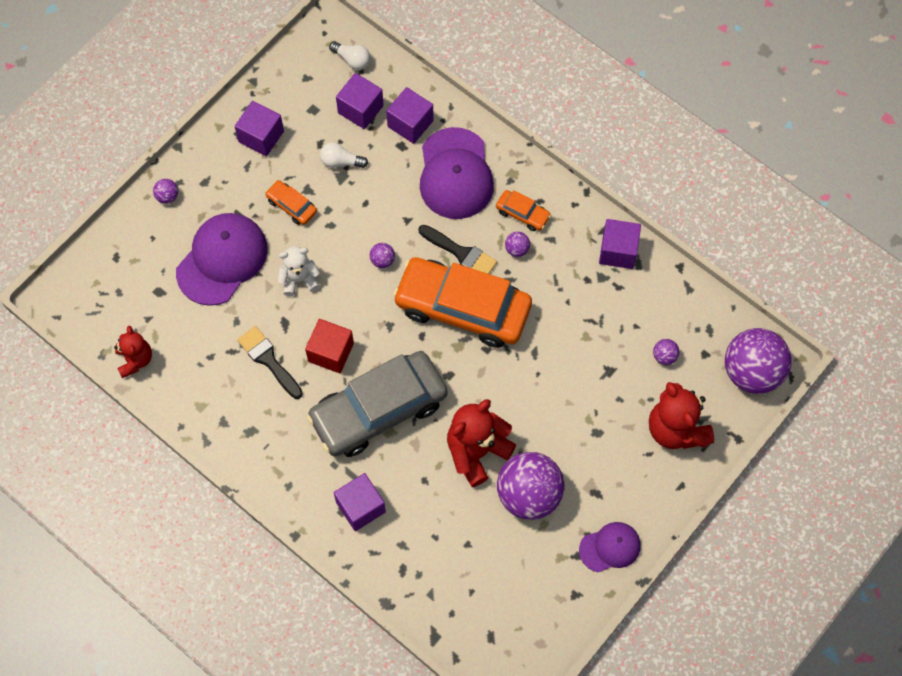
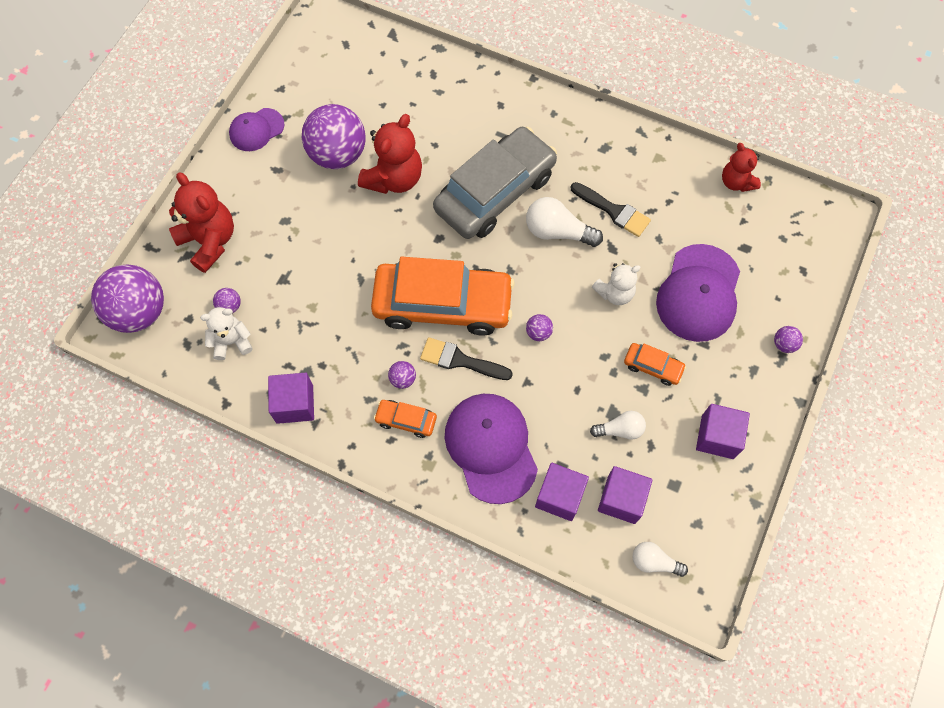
camera: 165 degrees right, 0 degrees up
red cube [305,319,354,373] -> white light bulb [526,197,603,247]
purple cube [334,473,386,531] -> none
none -> white teddy bear [200,307,253,360]

